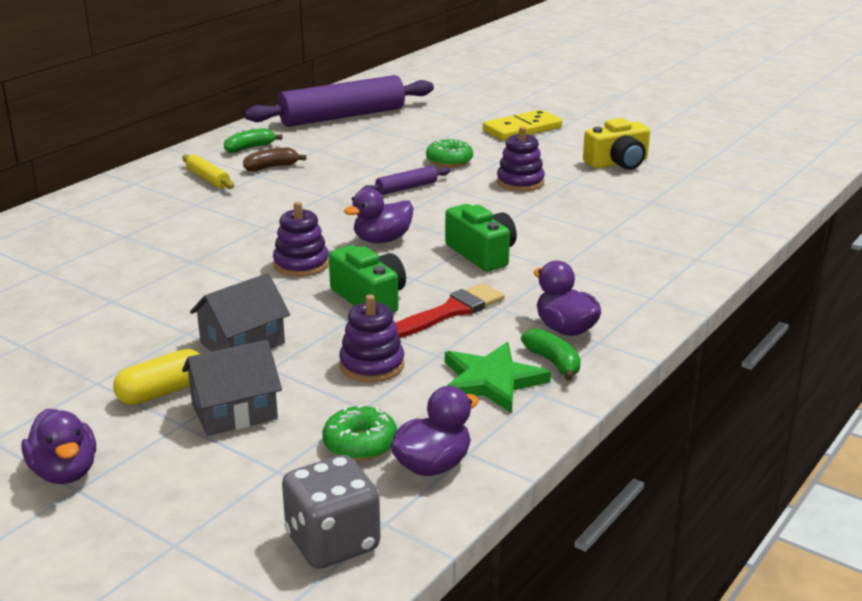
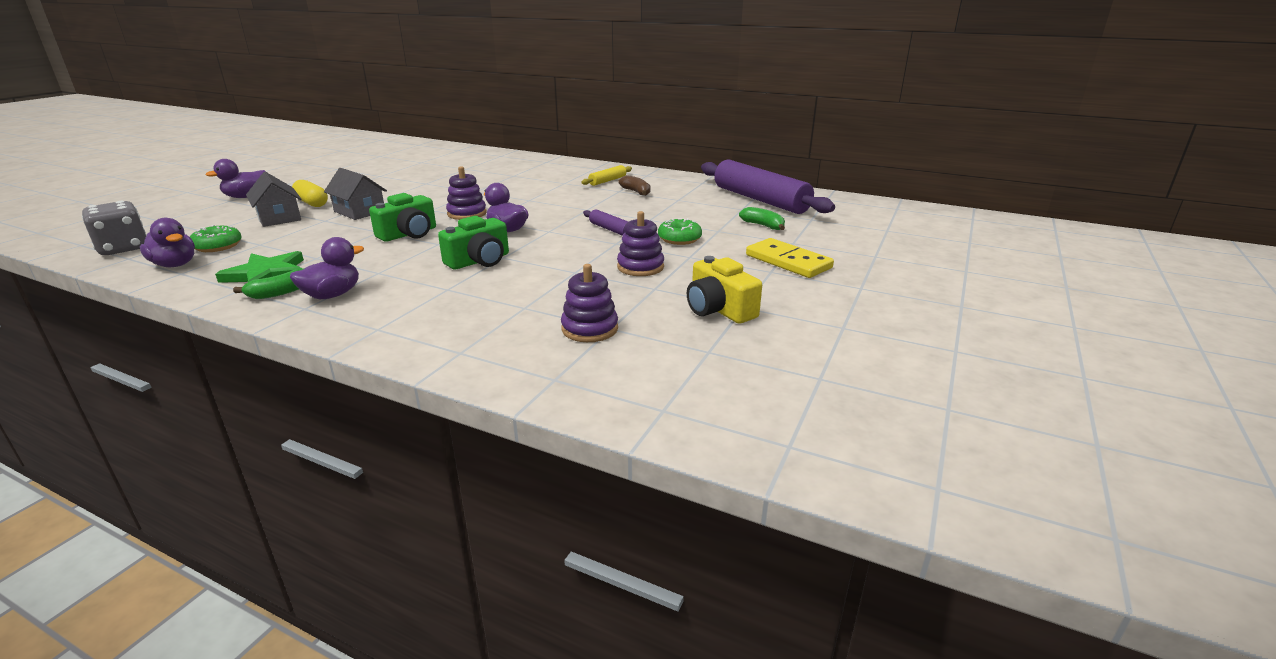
camera: 80 degrees right, 0 degrees up
green banana [224,128,283,153] -> green banana moved to [739,207,785,230]
purple stacking toy [339,295,405,383] -> purple stacking toy moved to [561,264,618,342]
red brush [396,283,504,338] -> none

